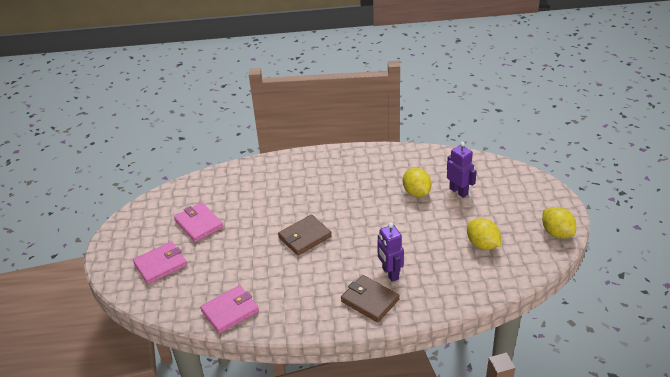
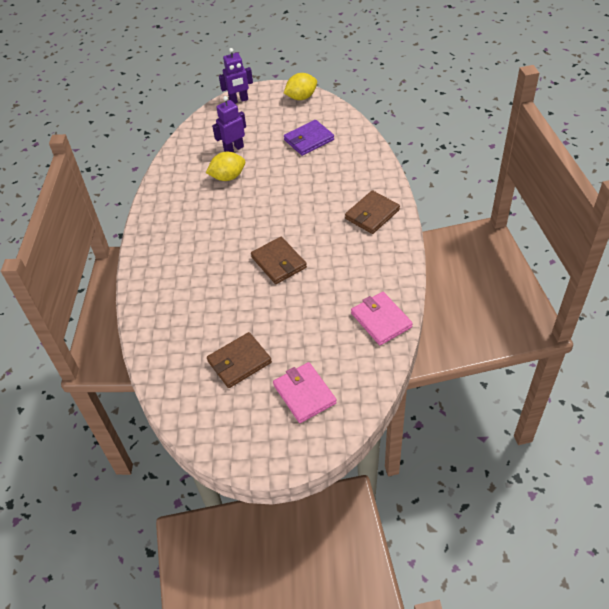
camera: 85 degrees left, 10 degrees up
pink wallet [174,202,223,242] -> brown wallet [207,332,272,388]
purple robot [377,222,404,282] -> purple robot moved to [219,48,253,104]
yellow lemon [467,218,501,250] -> purple wallet [284,120,334,156]

